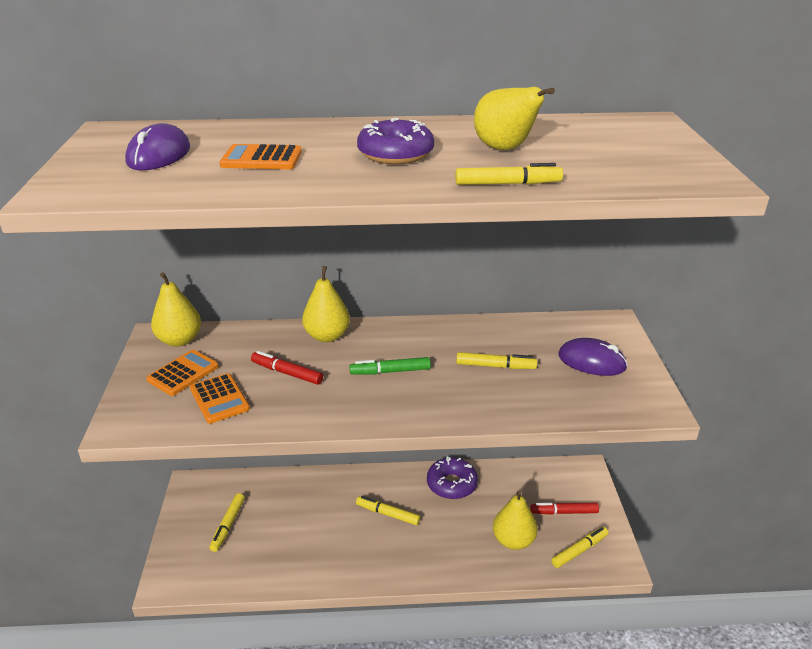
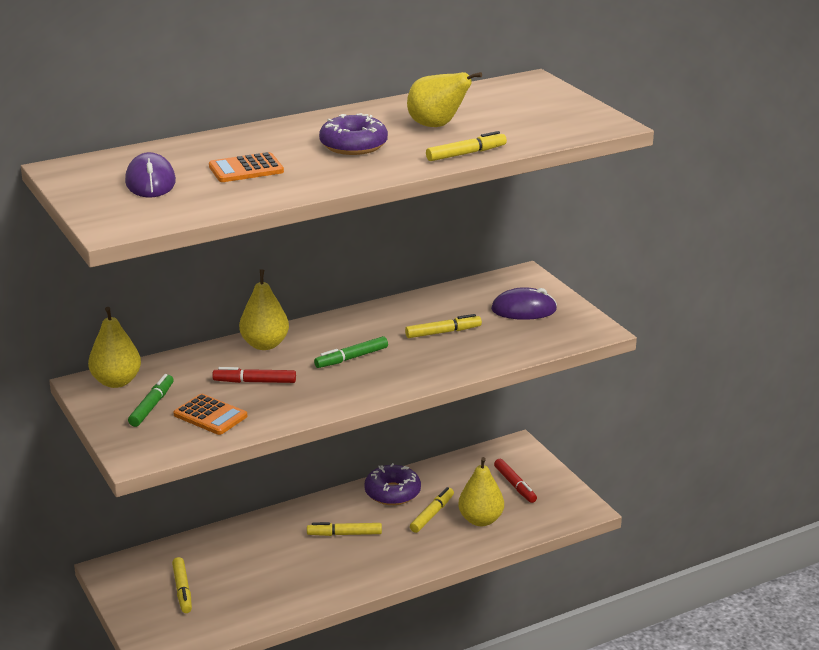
camera: 25 degrees left, 5 degrees down
orange calculator [147,350,219,396] -> green marker [128,374,174,427]
red marker [530,503,599,515] -> red marker turned 90 degrees counterclockwise [494,459,537,503]
yellow marker [551,527,608,568] -> yellow marker moved to [410,487,454,533]

